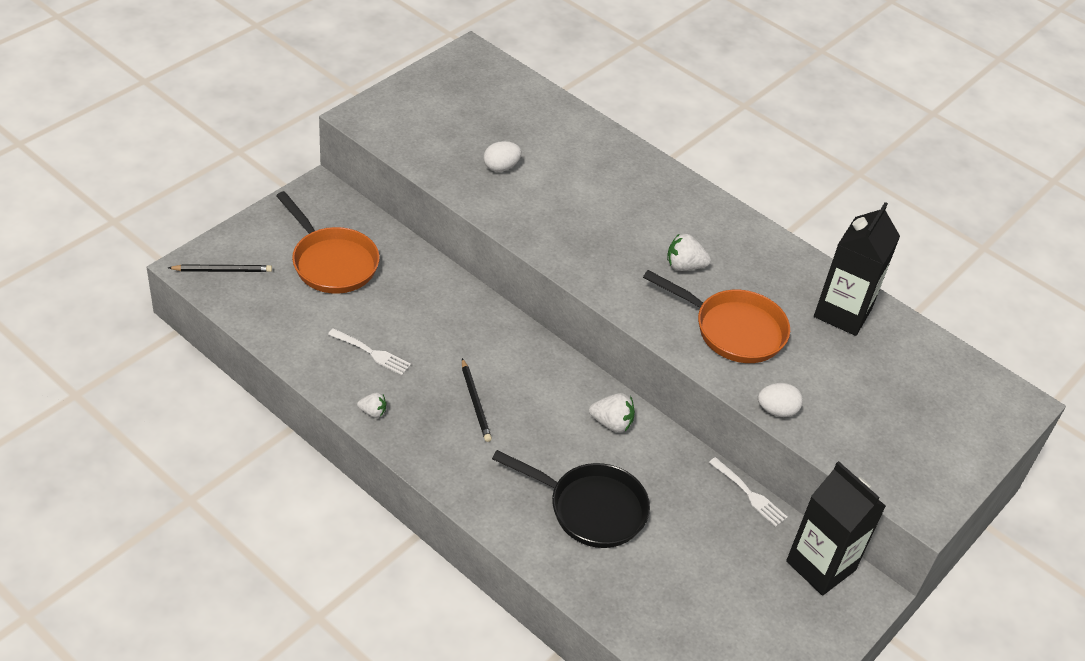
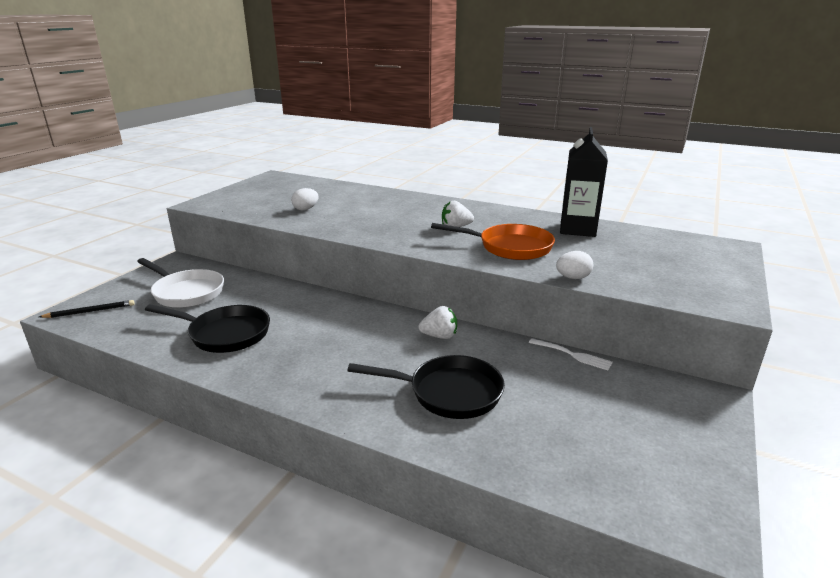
camera: 10 degrees left, 20 degrees down
orange pan [276,191,380,294] -> white pan [137,258,224,308]
white fork [328,328,411,375] -> black pan [145,304,270,353]
white strawberry [357,393,386,418] -> none
black pencil [462,358,492,442] -> none
black carton [786,461,886,596] -> none

